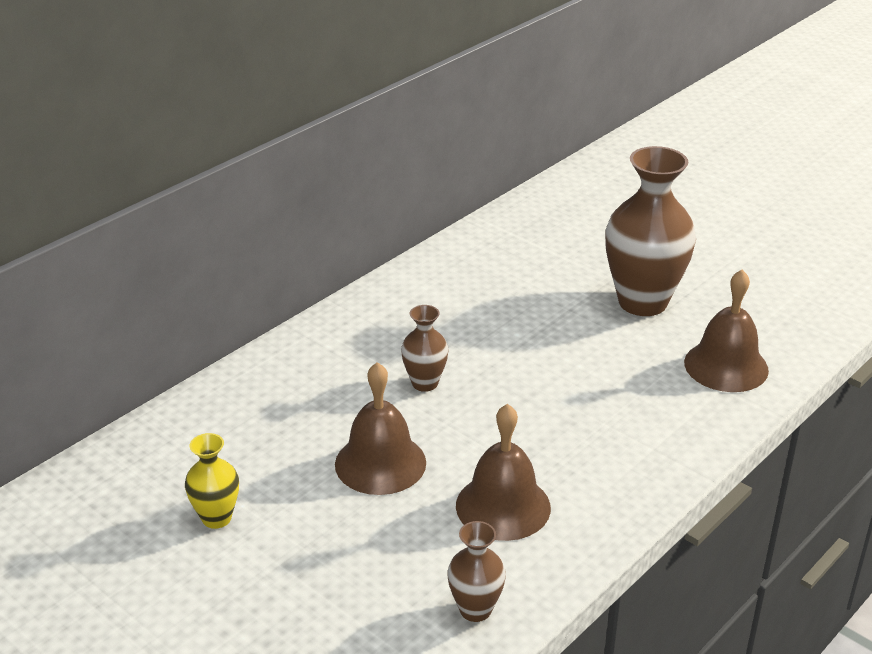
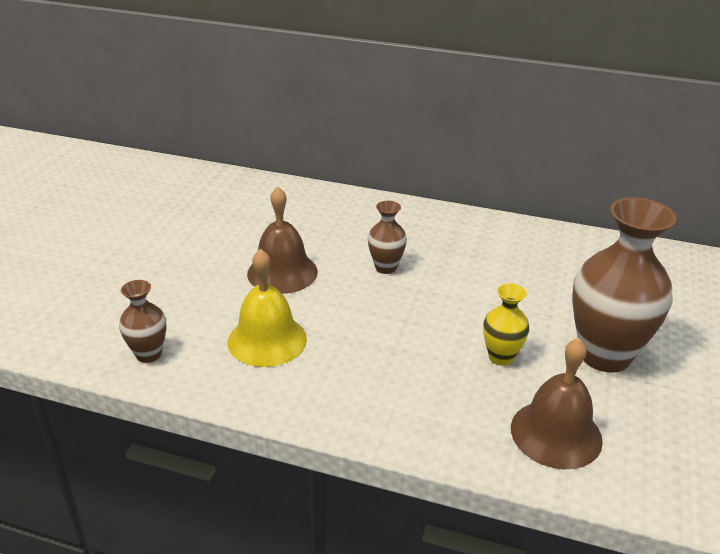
camera: 65 degrees right, 0 degrees up
yellow vase [185,433,239,529] -> yellow vase moved to [483,283,529,366]
brown bell [456,404,551,541] -> yellow bell [228,249,307,367]

